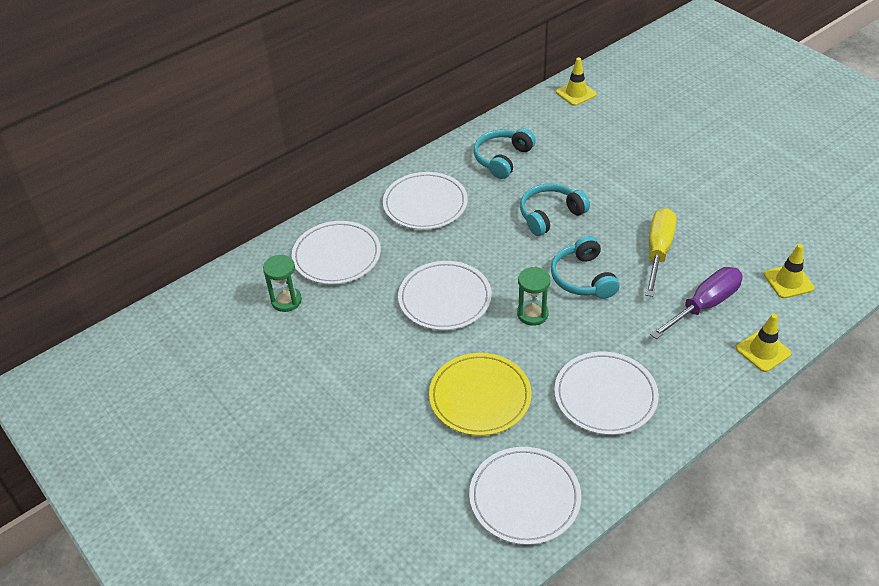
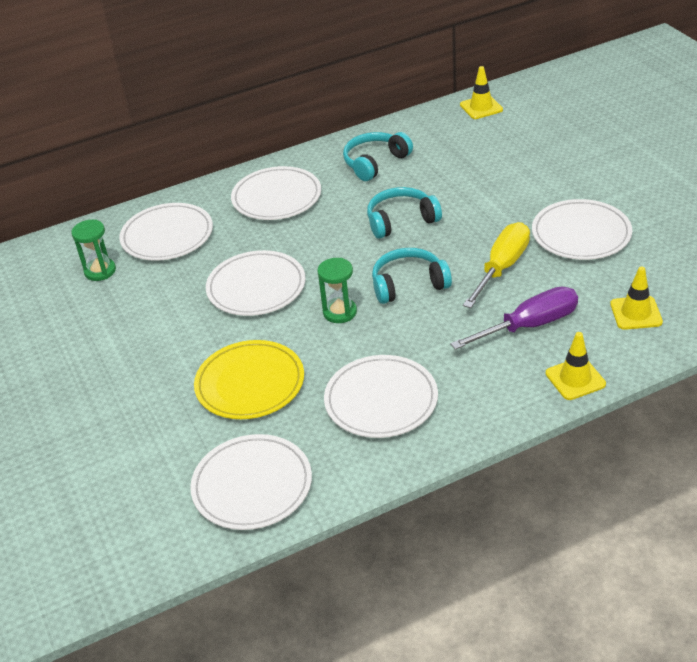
camera: 15 degrees right, 5 degrees down
turquoise headphones [551,236,620,299] -> turquoise headphones turned 75 degrees clockwise [372,248,452,304]
none -> white plate [532,199,632,260]

